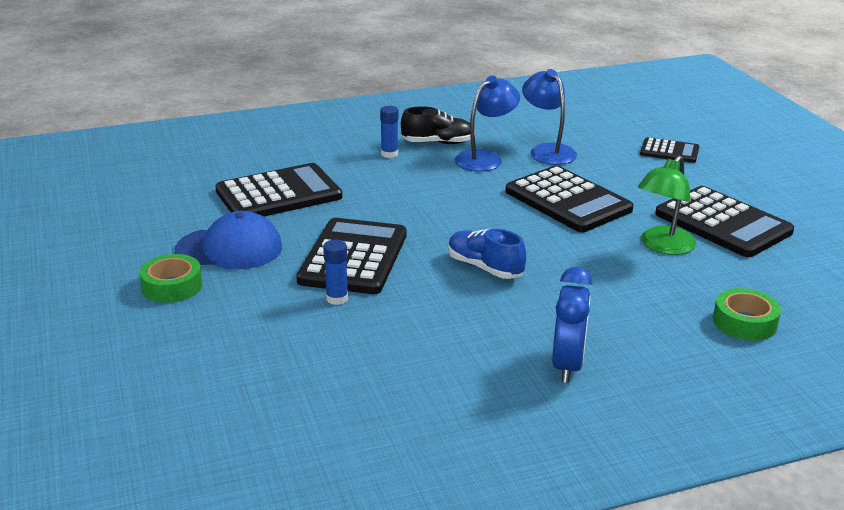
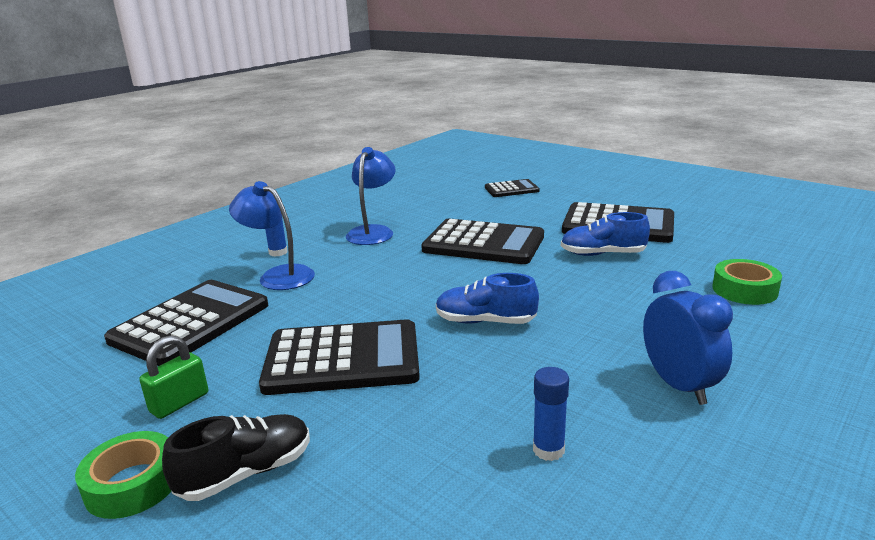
camera: 30 degrees left, 5 degrees down
blue cap [175,211,282,269] -> green padlock [139,335,208,419]
black calculator [296,218,407,294] -> black calculator turned 105 degrees clockwise [259,319,420,395]
blue glue stick [323,239,348,305] -> blue glue stick moved to [533,367,569,461]
black shoe [401,106,475,144] -> black shoe moved to [162,414,310,501]
blue lamp [522,69,577,165] -> blue lamp moved to [229,181,315,290]
green lamp [638,156,696,255] -> blue shoe [561,212,650,256]

